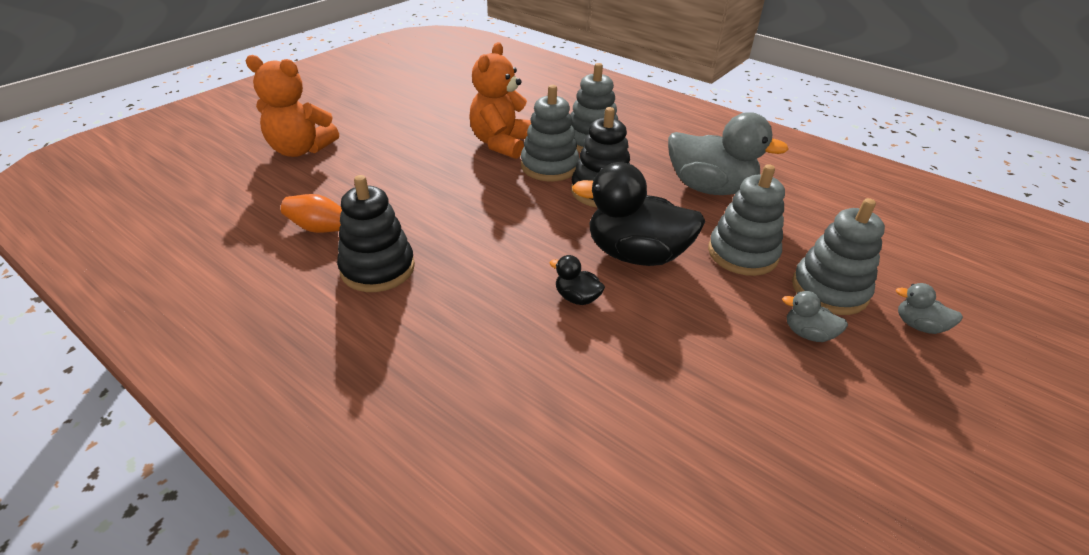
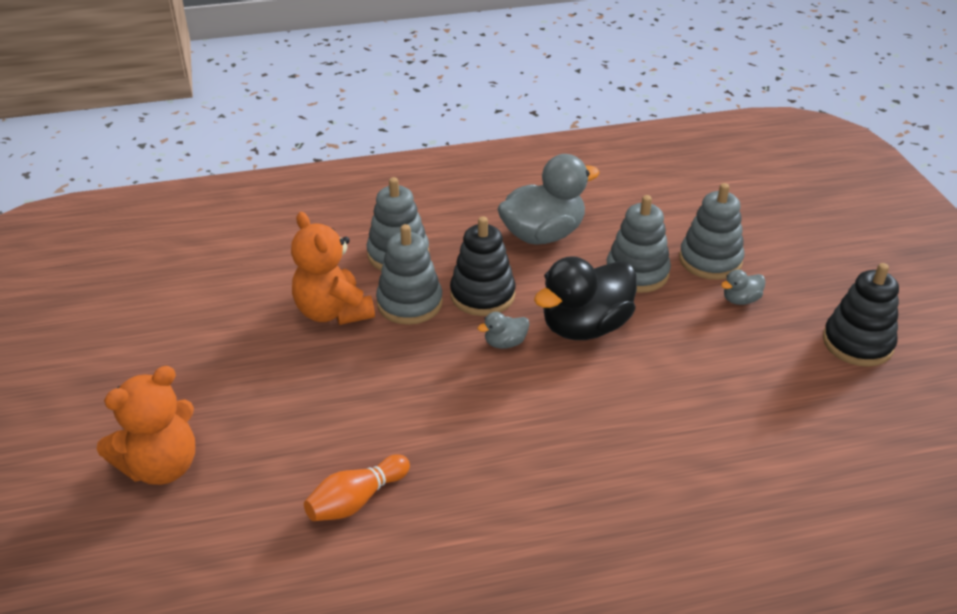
camera: 50 degrees left, 0 degrees up
black stacking toy [337,175,415,292] -> black stacking toy moved to [823,263,899,367]
black duck [550,255,605,305] -> none
grey duck [896,283,963,334] -> grey duck moved to [477,312,530,349]

